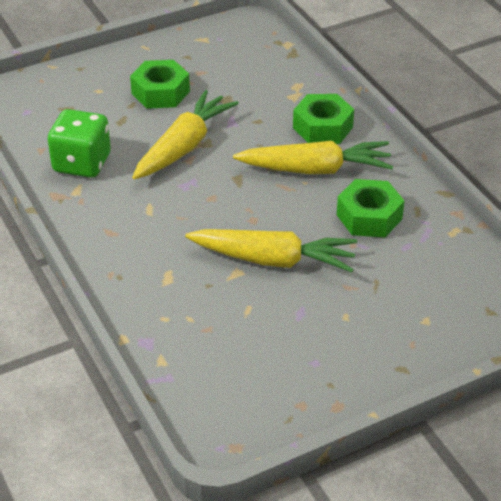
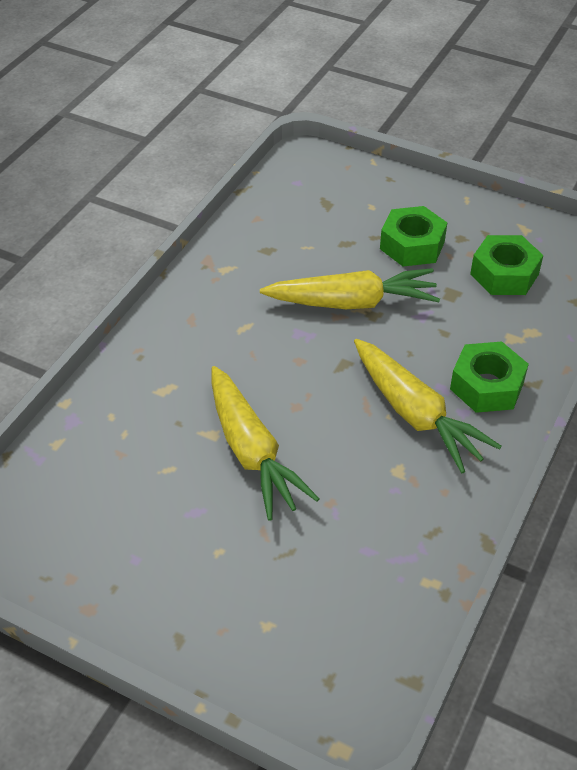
camera: 55 degrees right, 5 degrees up
green dice [48,109,111,178] -> none
green nut [337,179,404,237] -> green nut moved to [470,235,543,295]

